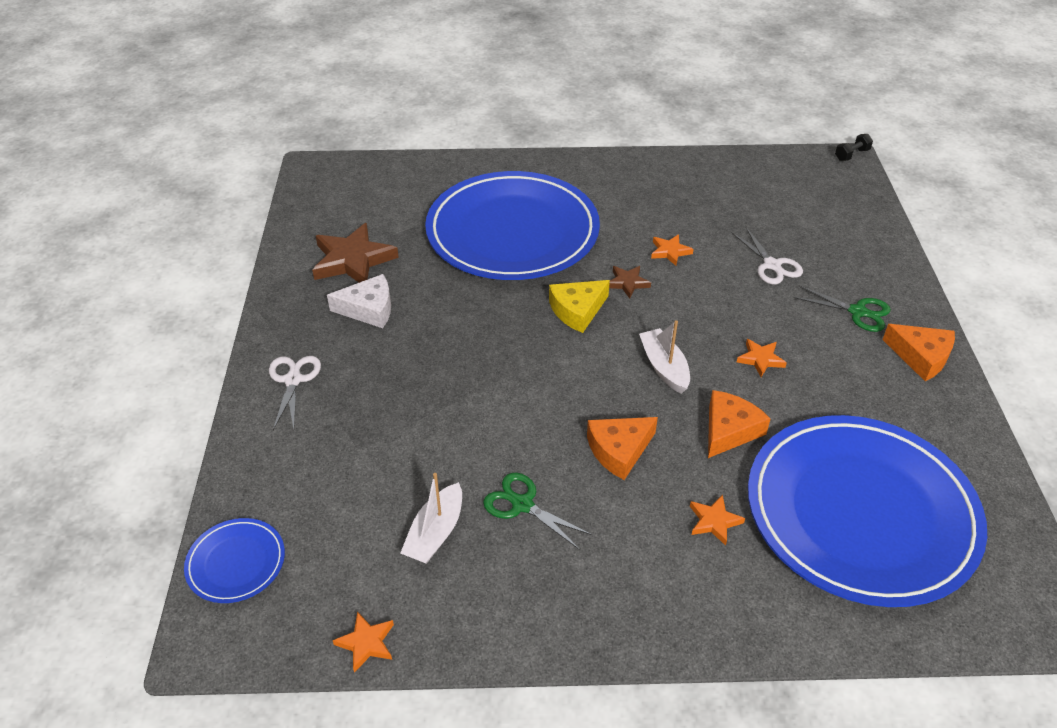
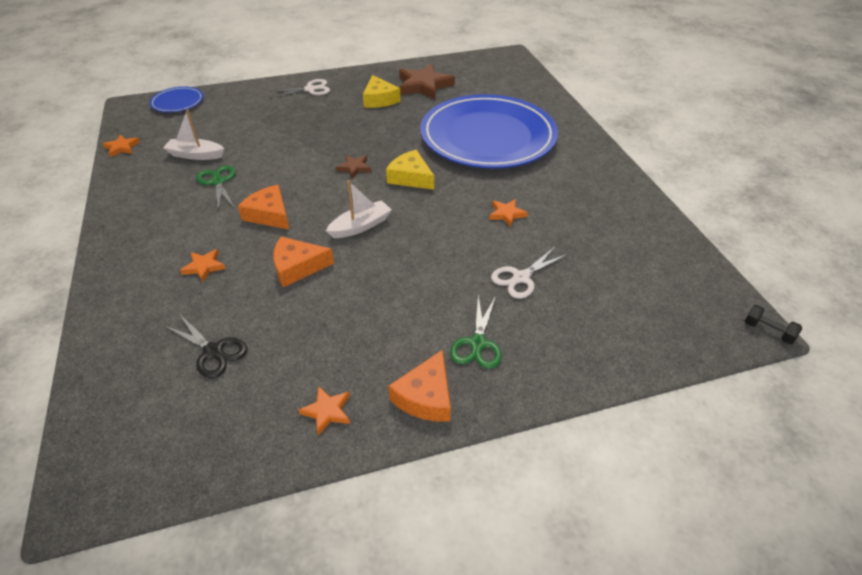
camera: 75 degrees right, 0 degrees up
white cheese [327,274,391,328] -> yellow cheese [363,75,401,108]
green scissors [483,473,592,550] -> green scissors turned 45 degrees counterclockwise [196,165,235,211]
brown star [609,266,651,298] -> brown star moved to [336,155,371,179]
orange cheese [708,390,771,458] -> orange cheese turned 150 degrees clockwise [273,237,334,287]
orange star [737,339,787,377] -> orange star moved to [298,386,350,436]
blue plate [748,415,987,607] -> black scissors [165,315,247,378]

